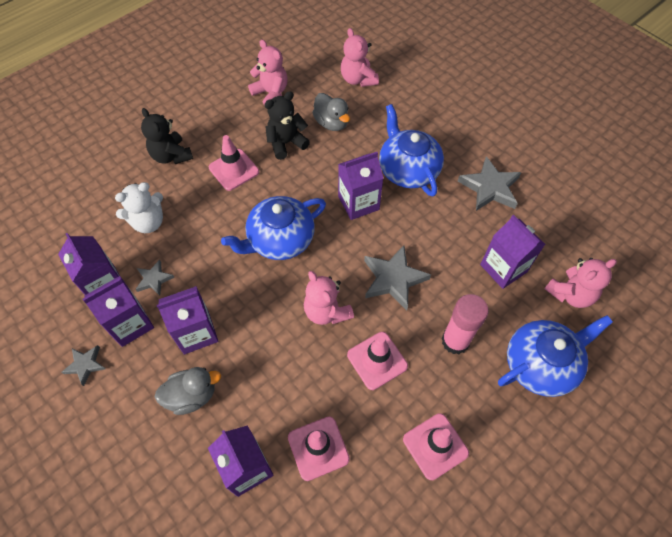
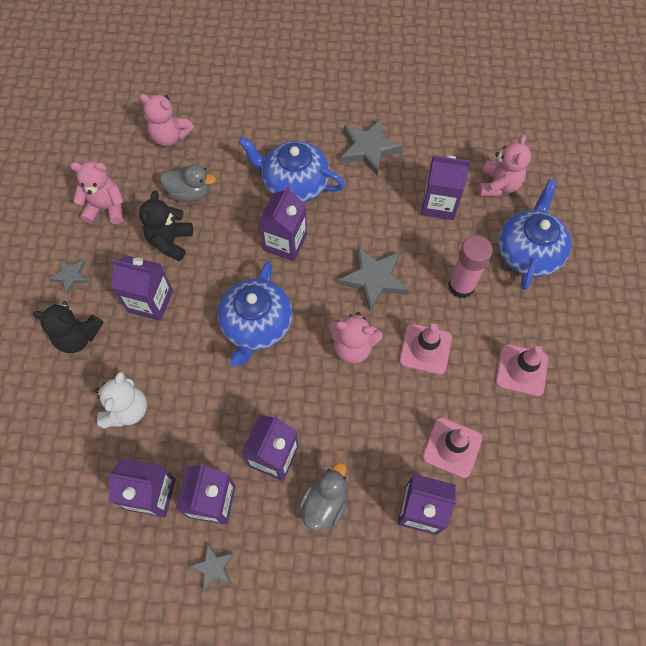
camera: 45 degrees left, 5 degrees up
grey star [136,260,175,296] -> grey star moved to [49,259,89,294]
pink traffic cone [209,135,259,191] -> purple carton [112,255,173,321]

